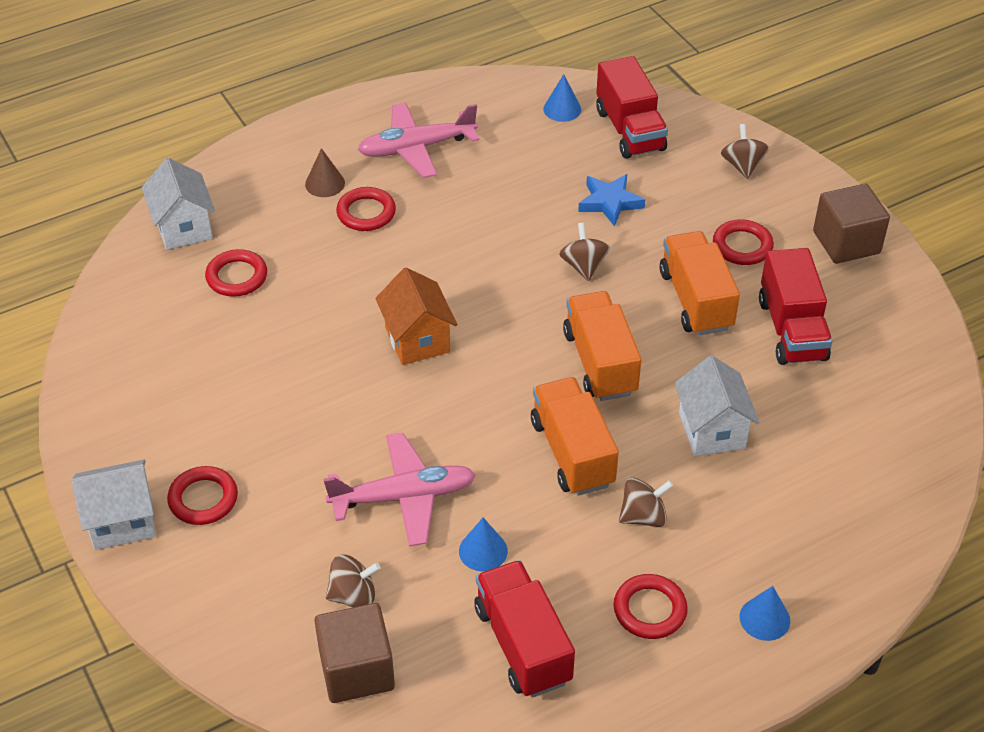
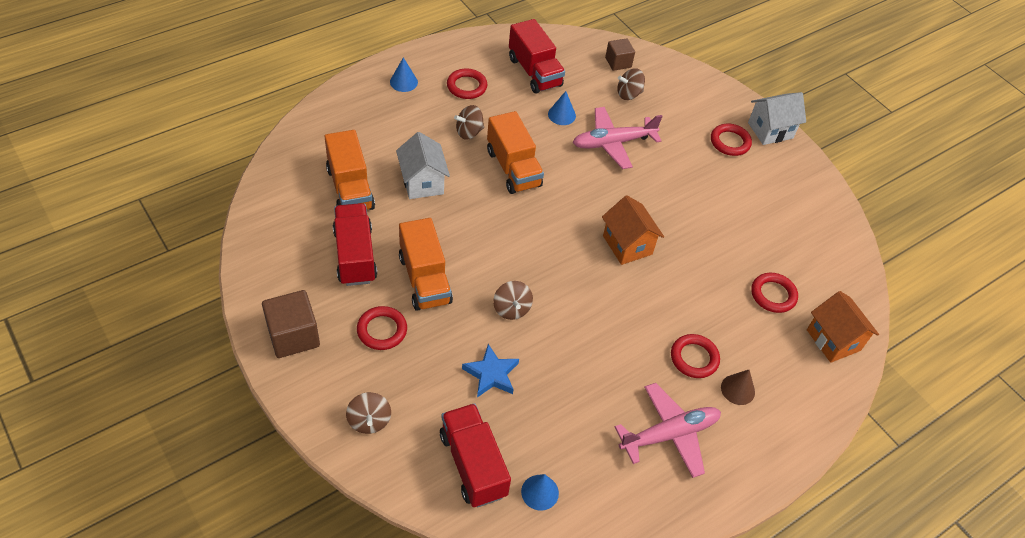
camera: 170 degrees right, 5 degrees up
white house [142,158,215,250] -> orange house [807,291,879,363]
brown cube [314,603,395,703] -> brown cube [605,38,635,71], size x0.63
orange truck [563,291,642,401] -> orange truck moved to [324,130,375,210]

